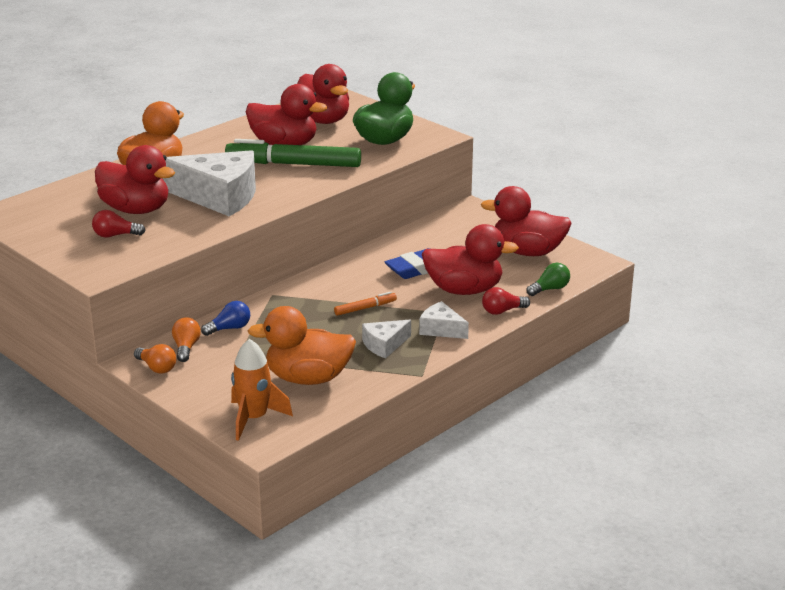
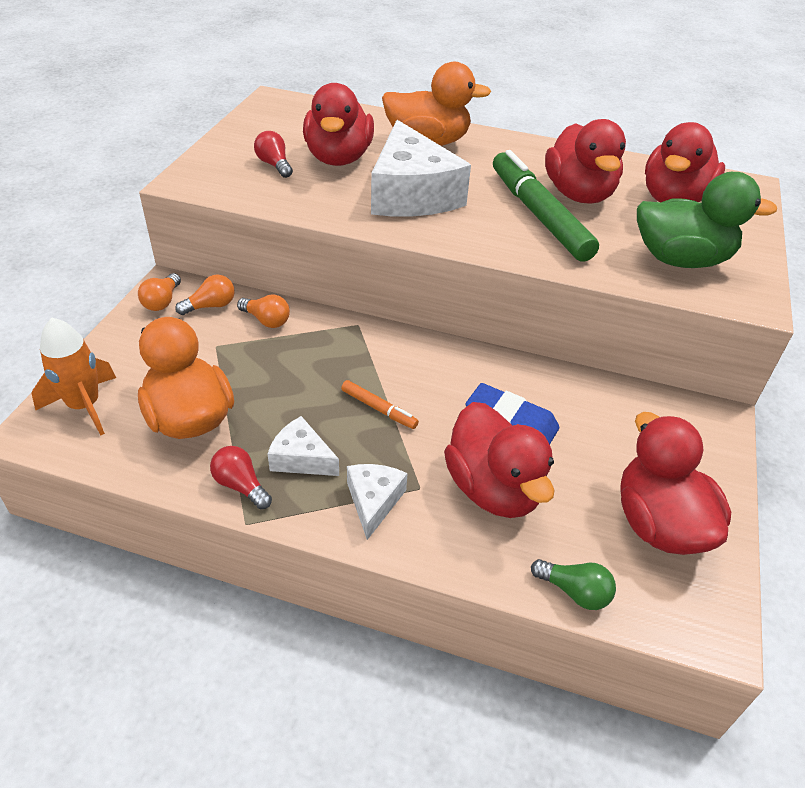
camera: 60 degrees right, 15 degrees up
blue light bulb [201,301,250,336] -> orange light bulb [237,294,290,328]
red light bulb [482,287,530,315] -> red light bulb moved to [210,446,272,509]

